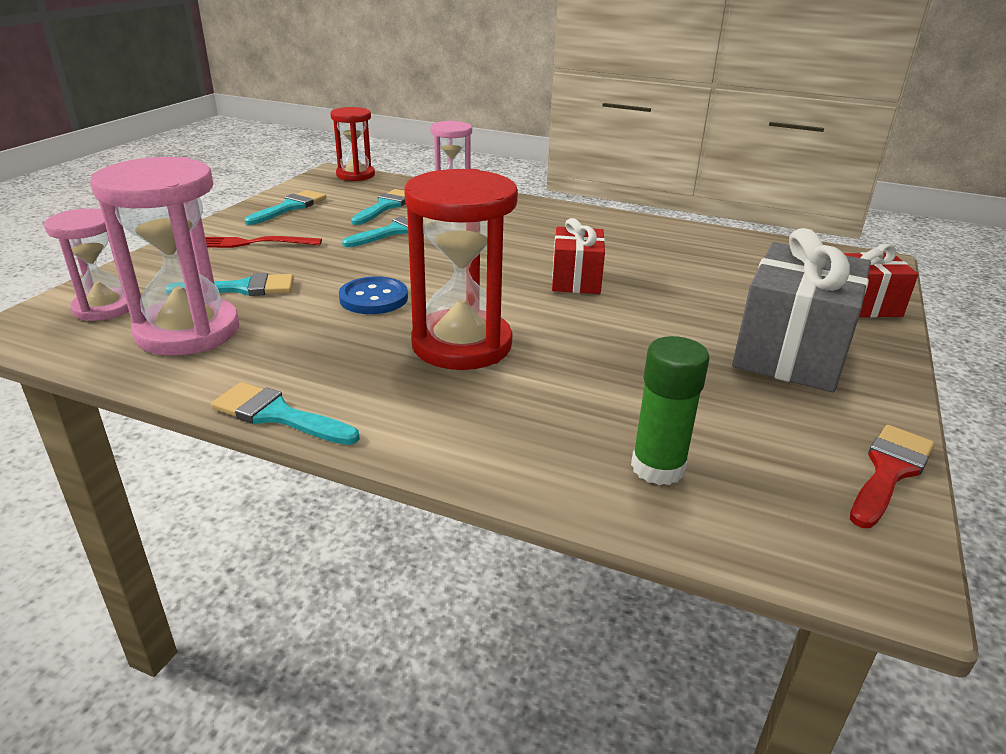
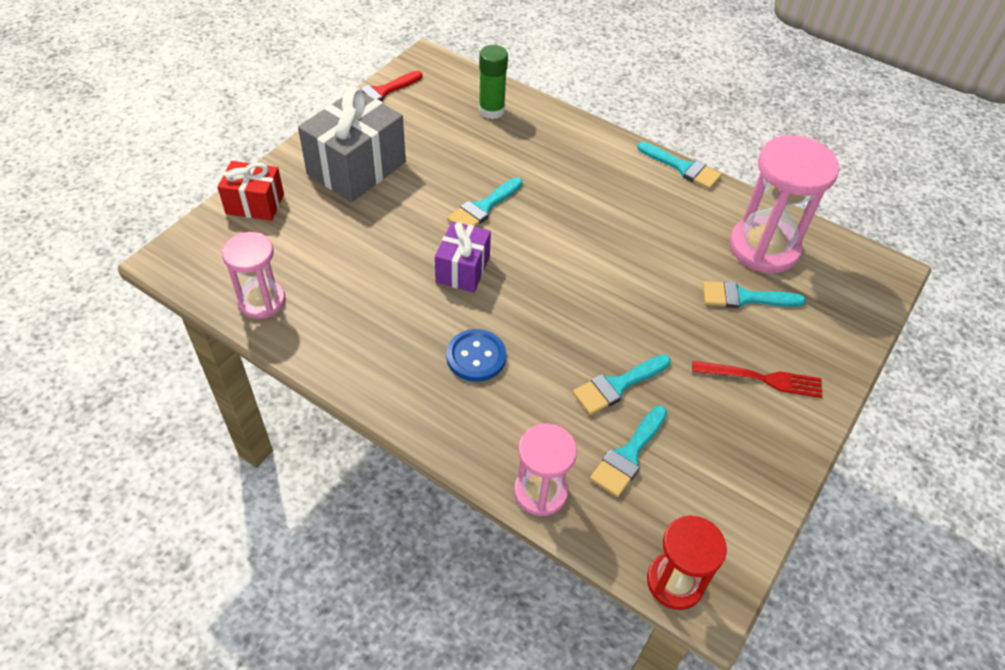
camera: 170 degrees left, 20 degrees up
pink hourglass [44,208,129,321] -> pink hourglass moved to [222,232,286,319]
turquoise brush [245,190,326,225] -> turquoise brush moved to [447,177,522,227]
blue button [339,276,408,314] -> blue button moved to [447,329,506,382]
red hourglass [404,169,518,370] -> none
red gift [552,218,605,294] -> purple gift [435,221,491,292]

